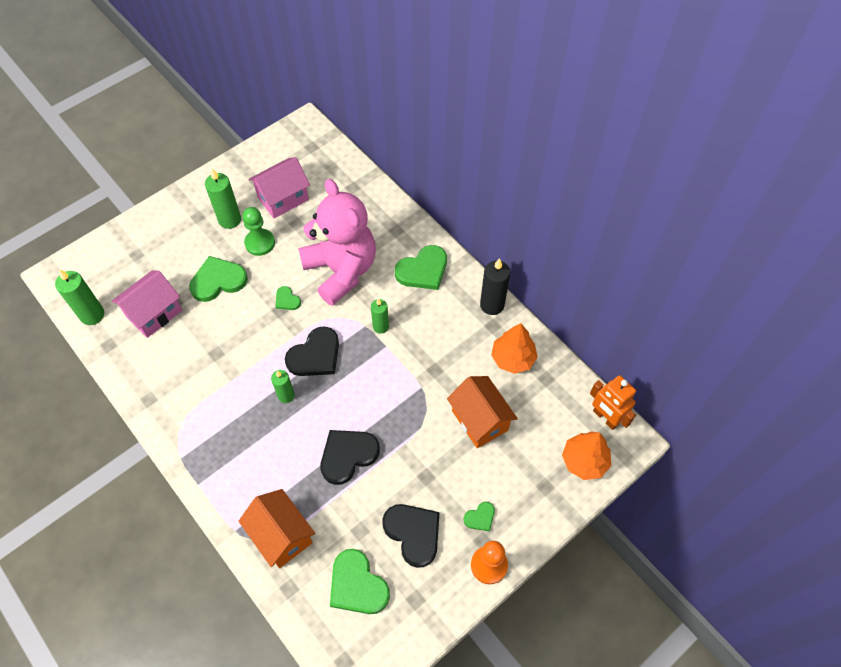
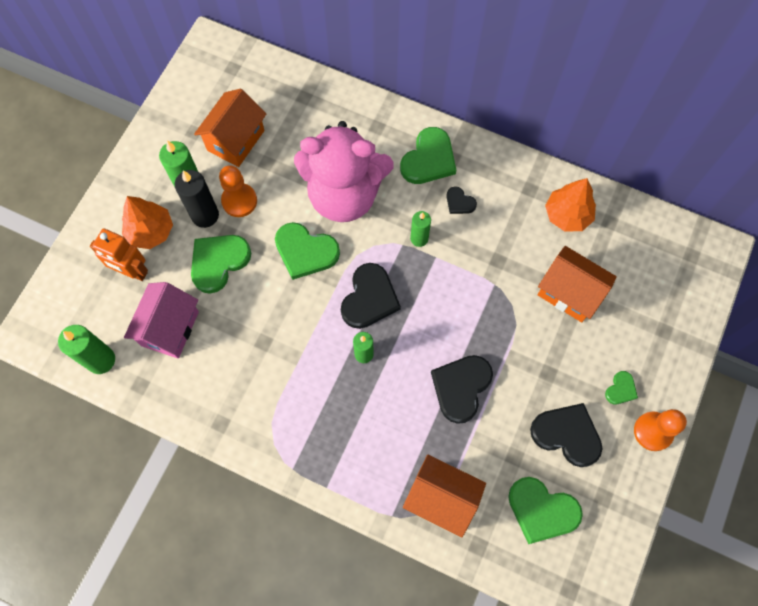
camera: 25 degrees left, 10 degrees up
green pawn [242,207,275,256] -> orange pawn [219,165,257,217]
pink house [249,157,310,218] -> orange house [194,89,266,167]
green heart [275,286,301,310] -> green heart [275,222,340,280], size x1.97
pink teddy bear [298,179,376,306] -> pink teddy bear turned 150 degrees clockwise [294,121,394,222]
black candle [480,258,510,315] -> black candle moved to [175,170,219,228]
orange tree [562,431,611,480] -> orange tree moved to [122,196,173,249]
orange robot [590,375,636,430] -> orange robot moved to [90,229,148,281]
none -> black heart [446,186,477,214]

